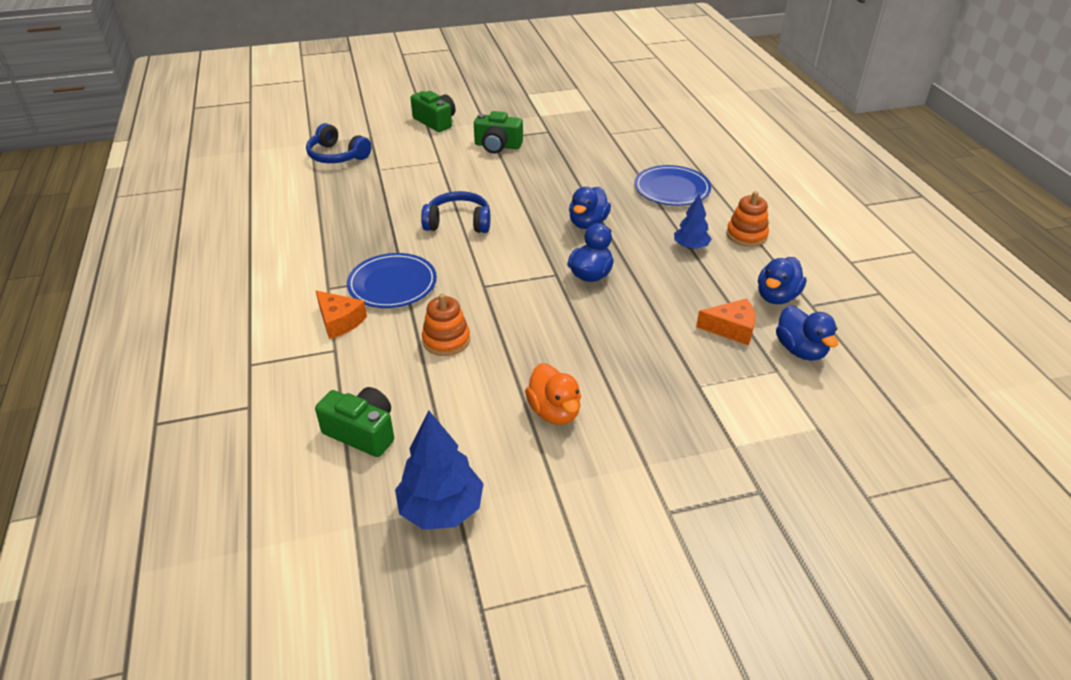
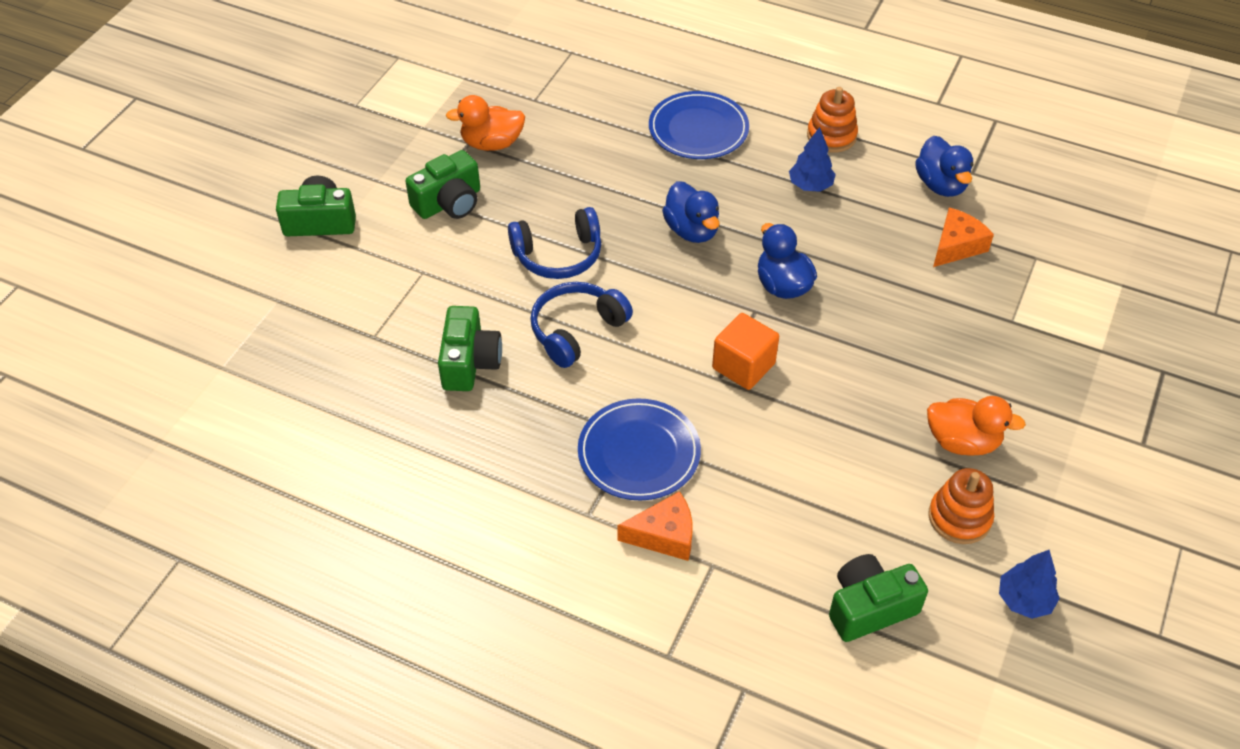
camera: 50 degrees left, 10 degrees up
blue headphones [306,123,371,163] -> blue headphones moved to [508,207,601,279]
blue tree [395,410,484,530] -> blue tree [999,550,1060,619], size x0.61
orange stacking toy [422,293,470,356] -> orange stacking toy moved to [928,468,994,544]
blue duck [776,305,838,361] -> none
none -> green camera [438,306,502,391]
none -> orange duck [446,95,525,151]
none -> orange cube [712,313,779,390]

